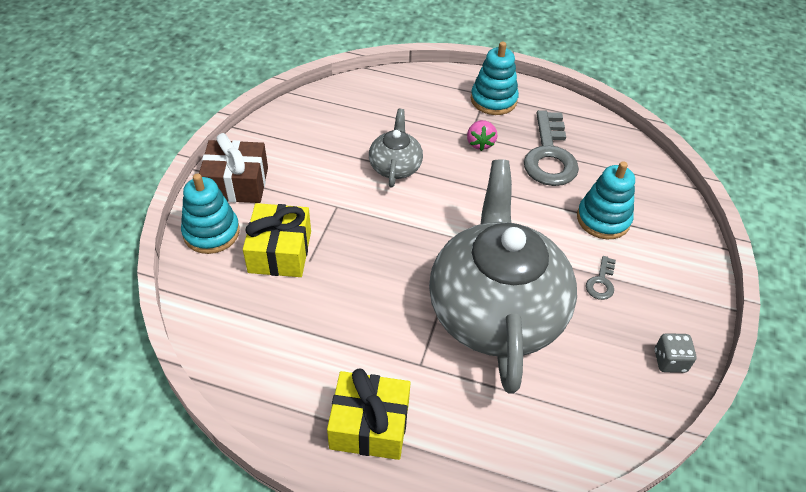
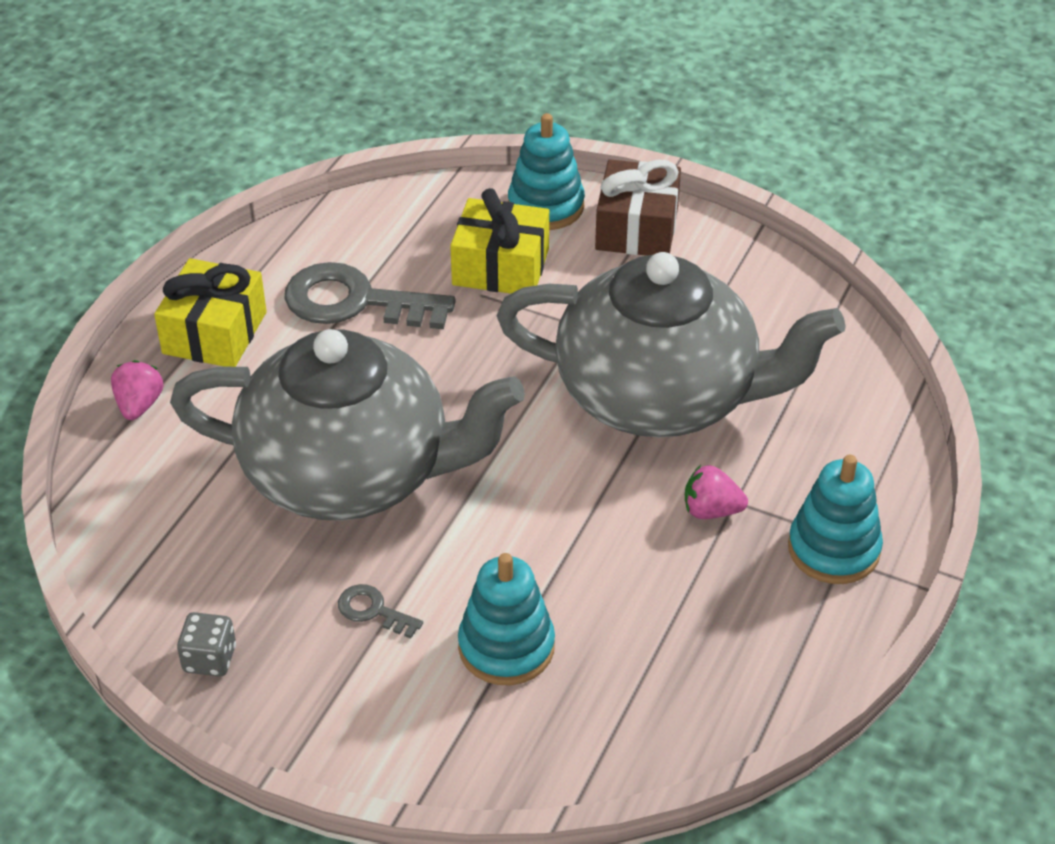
camera: 100 degrees right, 5 degrees down
grey teapot [369,109,423,187] -> grey teapot [497,252,845,437], size x2.24
grey key [524,110,579,186] -> grey key moved to [284,262,456,329]
none -> pink strawberry [111,360,163,420]

